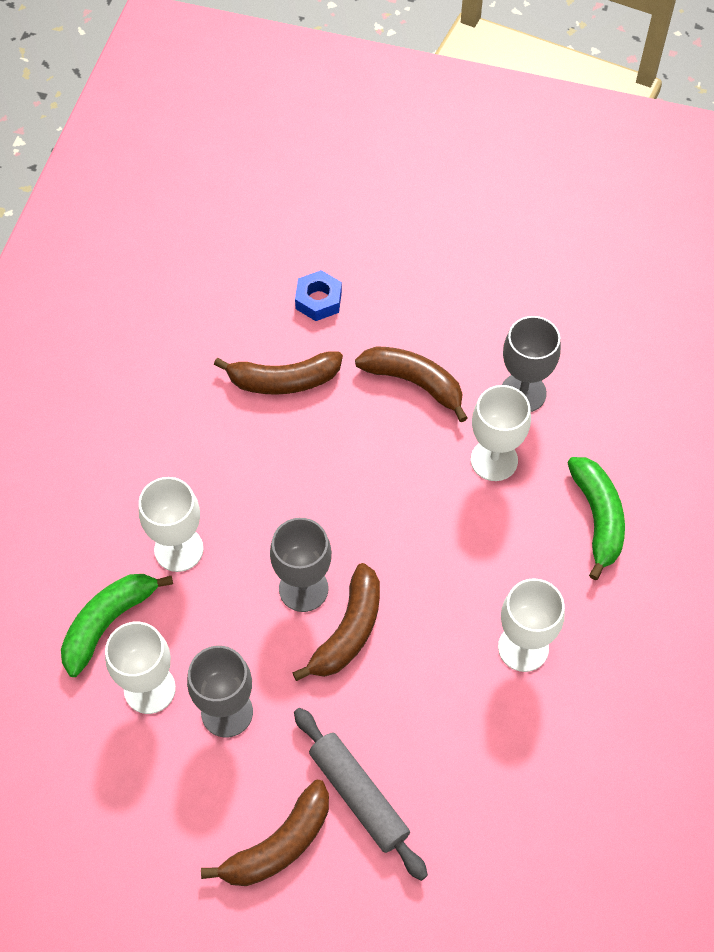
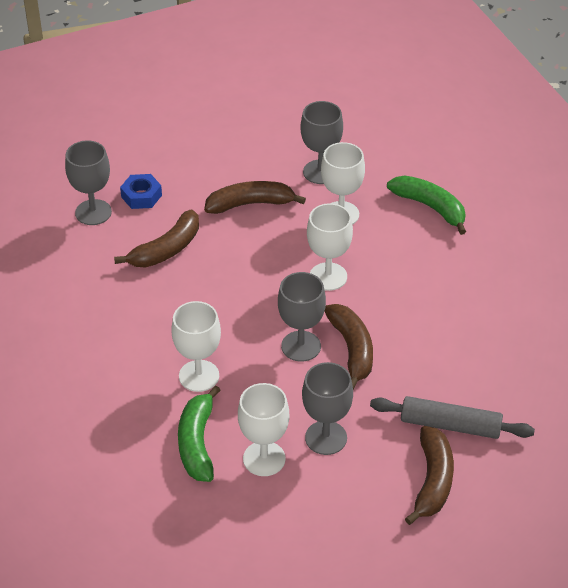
camera: 40 degrees left, 15 degrees down
white goblet [498,578,565,672] -> white goblet moved to [307,203,353,291]
none -> grey goblet [65,140,112,225]

